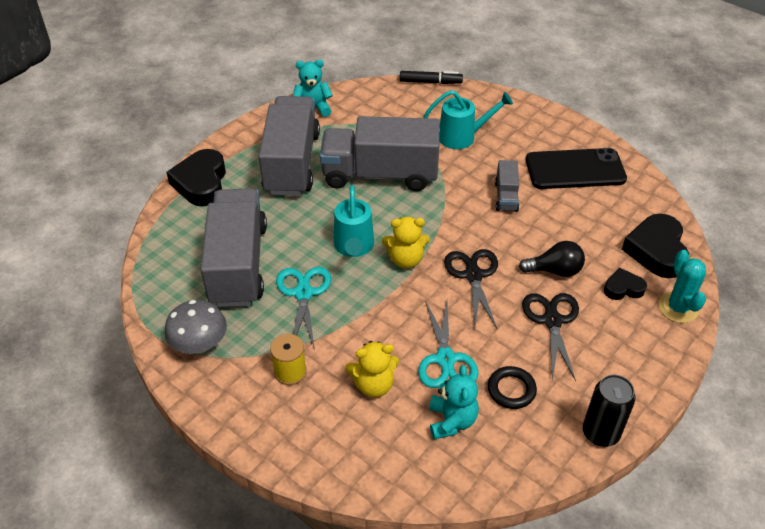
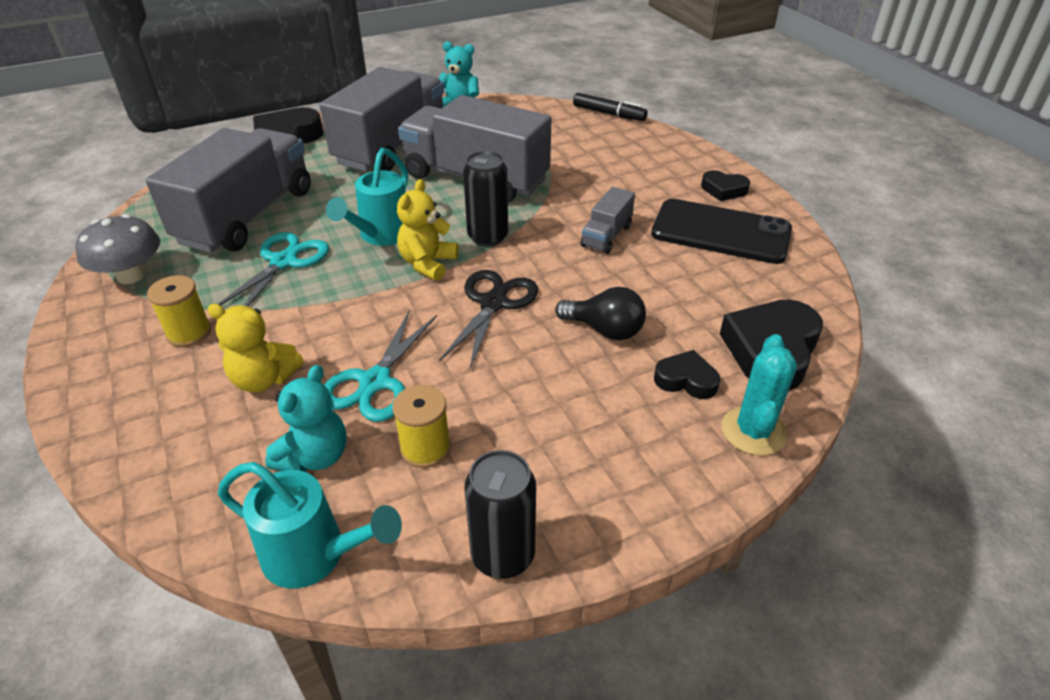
camera: 25 degrees right, 5 degrees down
yellow teddy bear [382,217,430,269] -> yellow teddy bear turned 90 degrees clockwise [397,179,458,281]
turquoise watering can [423,90,513,149] -> turquoise watering can moved to [218,462,402,588]
black ring [488,366,537,409] -> yellow spool [392,385,451,468]
black scissors [522,293,579,381] -> none
none -> black can [463,151,508,246]
none -> black heart [701,170,750,201]

